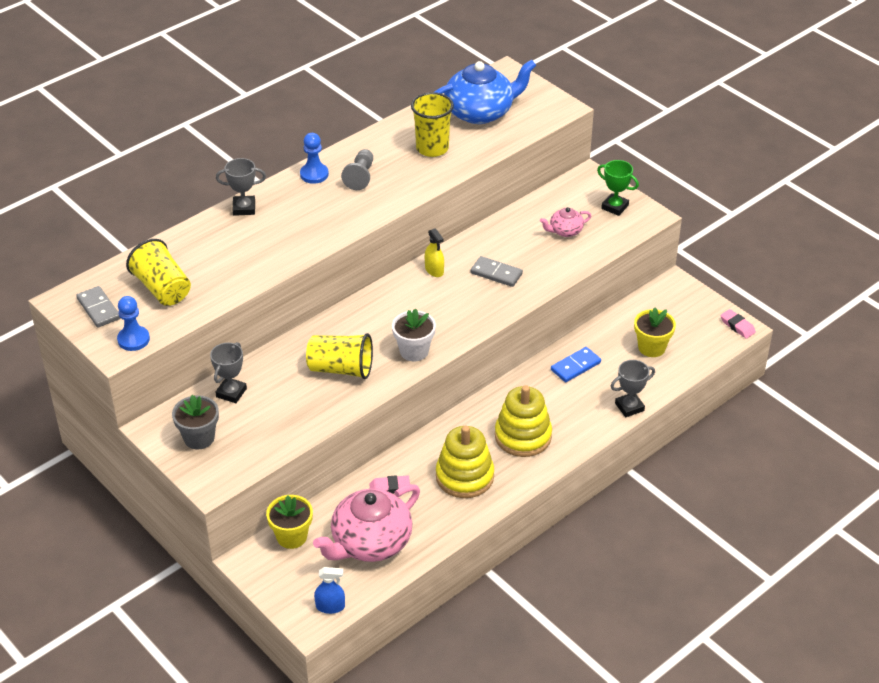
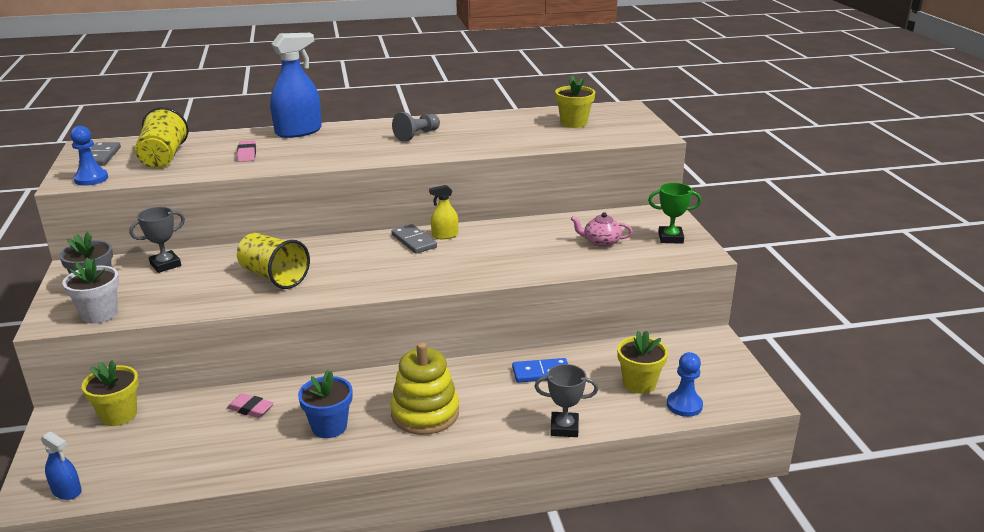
camera: 30 degrees right, 15 degrees down
grey trophy [216,158,266,216] -> blue spray bottle [270,33,322,138]
blue pawn [300,133,329,184] -> blue pawn moved to [667,352,703,417]
pink teapot [313,484,420,562] -> none
white flower pot [392,308,436,361] -> white flower pot moved to [63,258,119,323]
yellow cup [411,92,454,157] -> none
yellow spray bottle [425,228,444,277] -> yellow spray bottle turned 75 degrees clockwise [429,185,458,239]
blue teapot [434,59,536,124] -> yellow flower pot [555,76,595,128]
yellow stacking toy [436,426,494,498] -> blue flower pot [298,369,352,438]
grey domino [471,256,523,287] -> grey domino moved to [391,224,437,254]
green trophy [597,160,639,216] -> green trophy turned 60 degrees counterclockwise [648,183,701,244]
pink eraser [720,309,756,339] -> pink eraser moved to [237,140,256,162]

